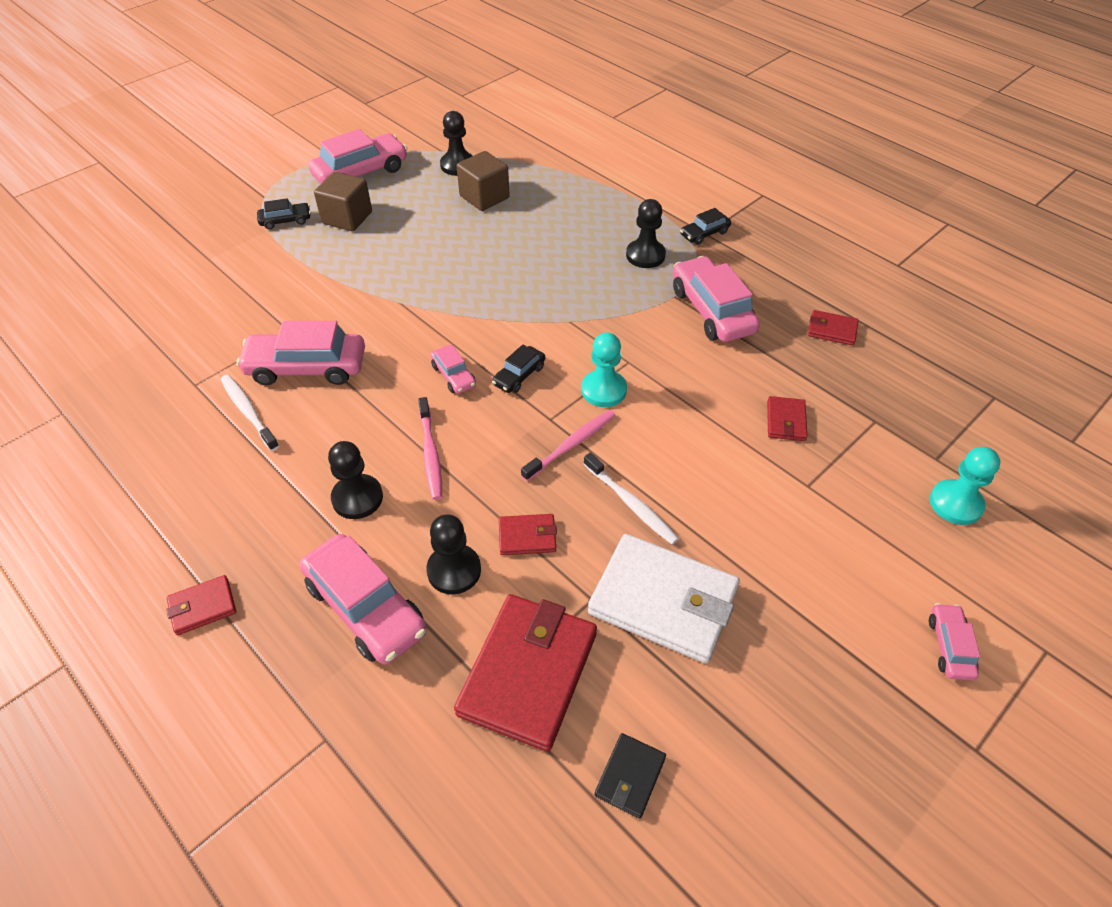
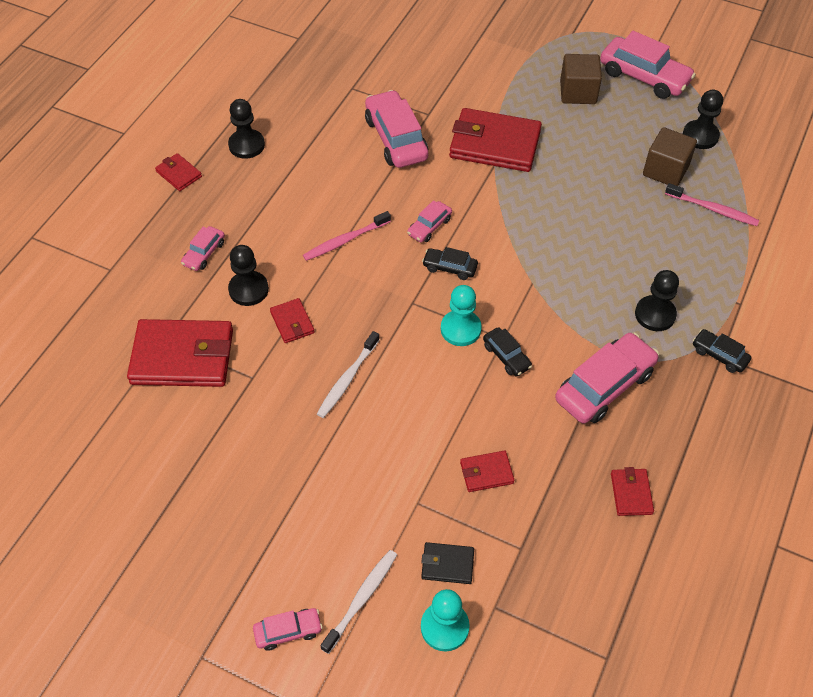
camera: 70 degrees right, 5 degrees up
white toothbrush [221,375,279,451] -> white toothbrush moved to [320,550,397,654]
black car [257,198,311,229] -> black car moved to [483,327,532,376]
pink car [300,534,427,665] -> pink car [181,226,225,271], size x0.51
black pawn [328,441,383,519] -> black pawn moved to [228,99,265,159]
pink toothbrush [521,410,616,481] -> pink toothbrush moved to [665,183,759,226]
white wallet [588,534,740,663] -> none
black wallet [595,733,666,818] -> black wallet moved to [421,542,474,584]
none -> red wallet [449,108,542,172]

